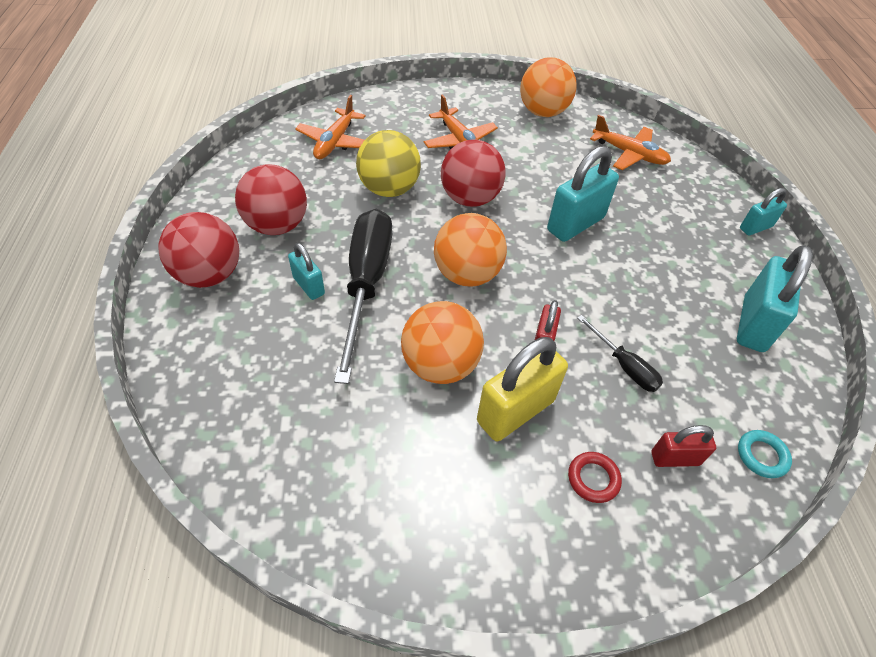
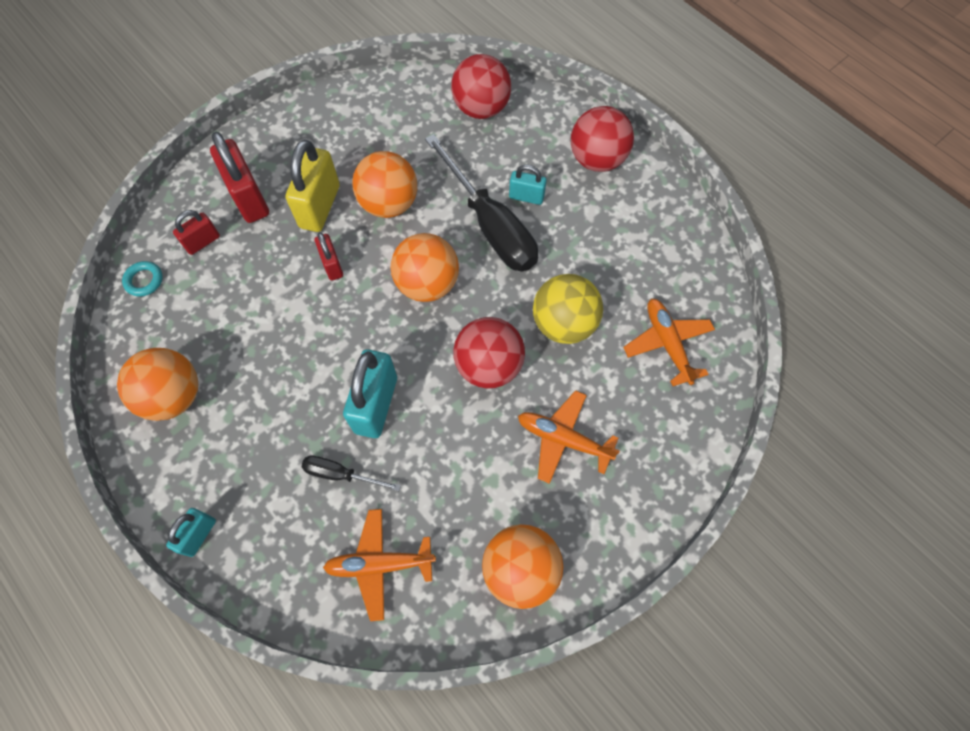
camera: 145 degrees right, 15 degrees up
red ball [235,164,307,235] -> red ball moved to [451,54,511,119]
red ring [568,452,622,503] -> red padlock [210,132,269,223]
black screwdriver [577,315,663,392] -> black screwdriver moved to [302,455,401,491]
turquoise padlock [737,245,813,352] -> orange ball [117,348,198,421]

